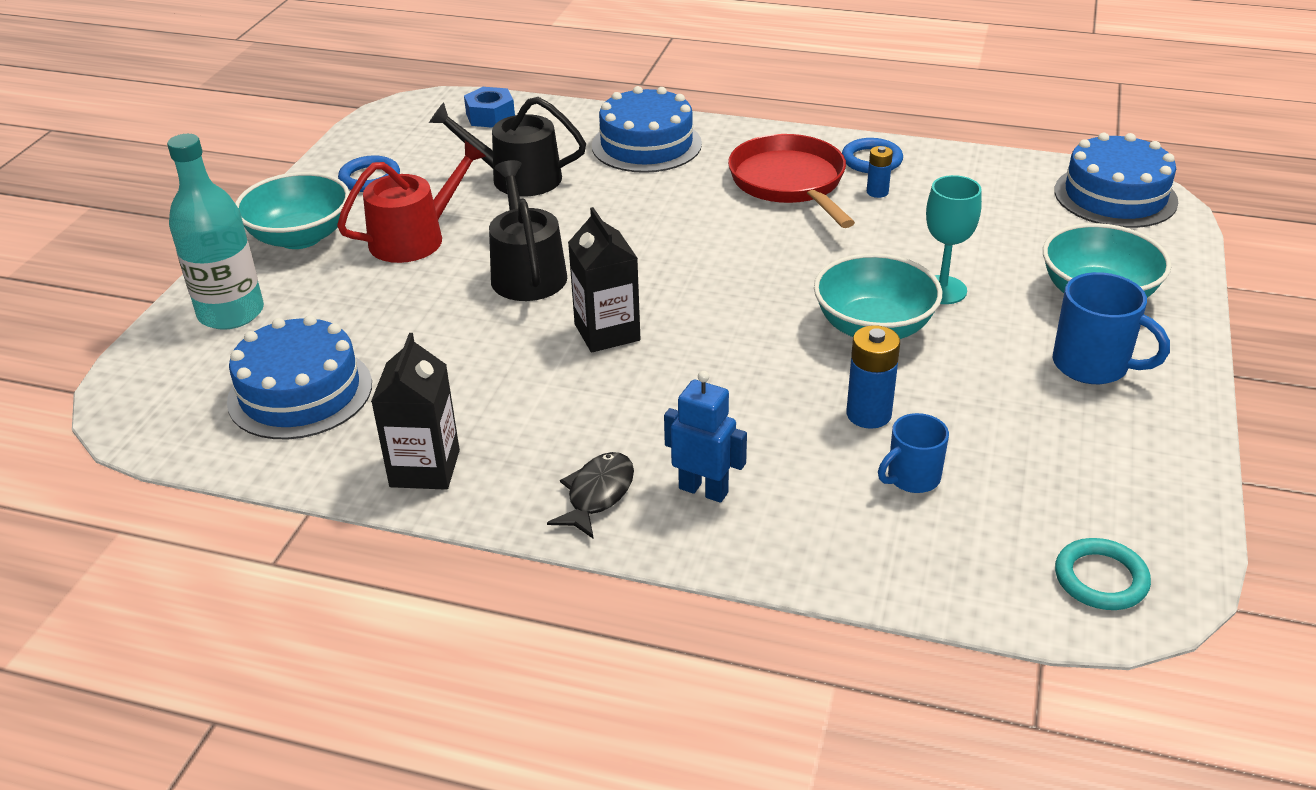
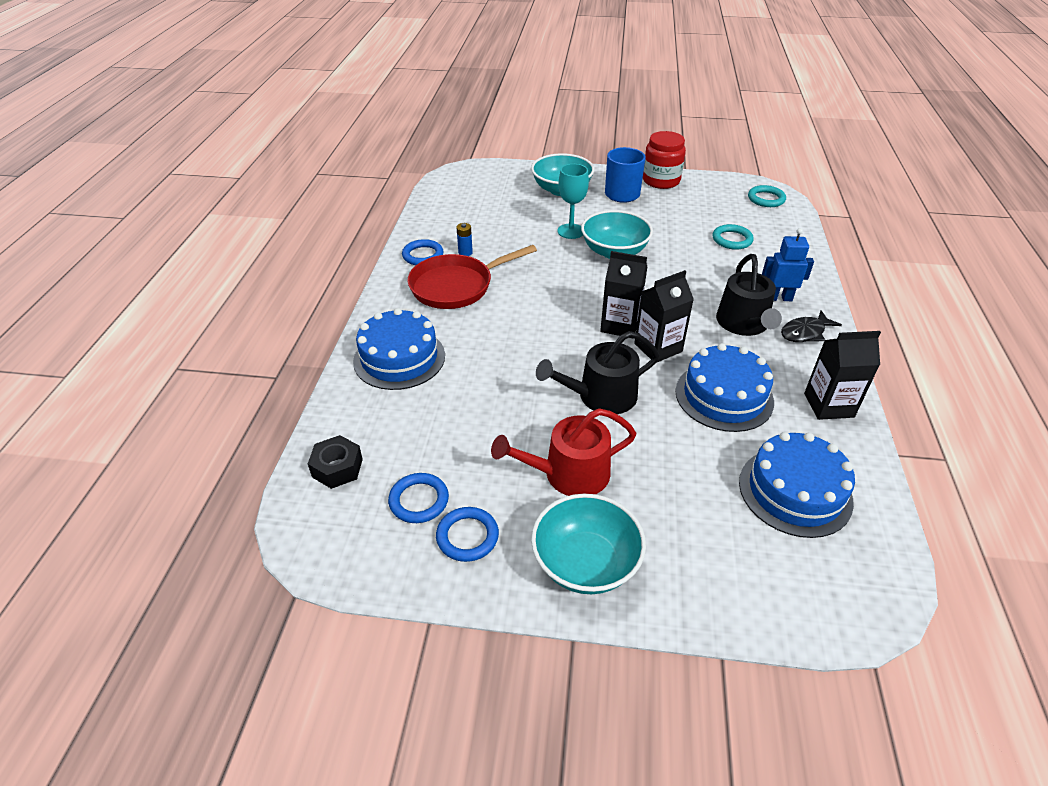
camera: 100 degrees left, 5 degrees up
turquoise bottle [167,134,264,330] -> none
red watering can [337,141,486,263] -> red watering can turned 60 degrees counterclockwise [491,408,636,496]
black watering can [429,97,586,196] -> black watering can moved to [716,254,782,336]
blue nut [464,87,515,128] -> black nut [308,435,363,489]
black fish [547,452,634,539] -> black fish turned 45 degrees counterclockwise [781,310,842,342]
blue robot [664,371,747,503] -> blue robot turned 75 degrees clockwise [762,228,814,301]
blue battery [846,325,900,429] -> none
blue mug [878,413,949,493] -> turquoise ring [713,224,754,250]
blue cake [1054,133,1178,228] -> blue cake moved to [676,343,774,432]
none -> blue ring [388,473,449,523]
none -> black carton [600,251,647,338]
none -> red jar [643,131,686,189]

